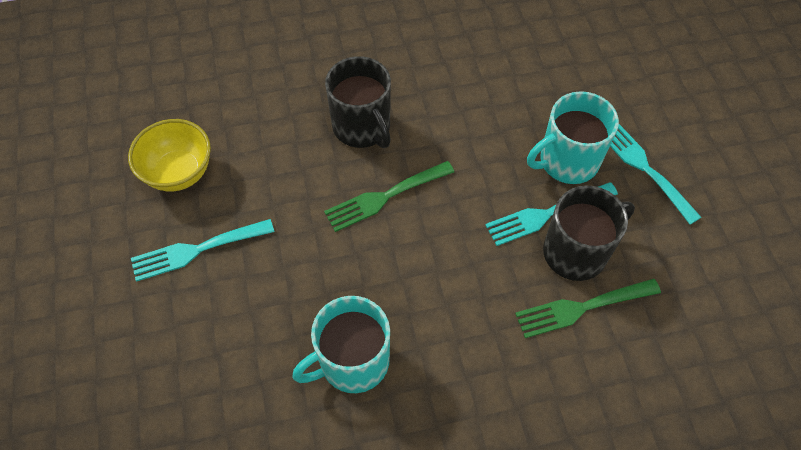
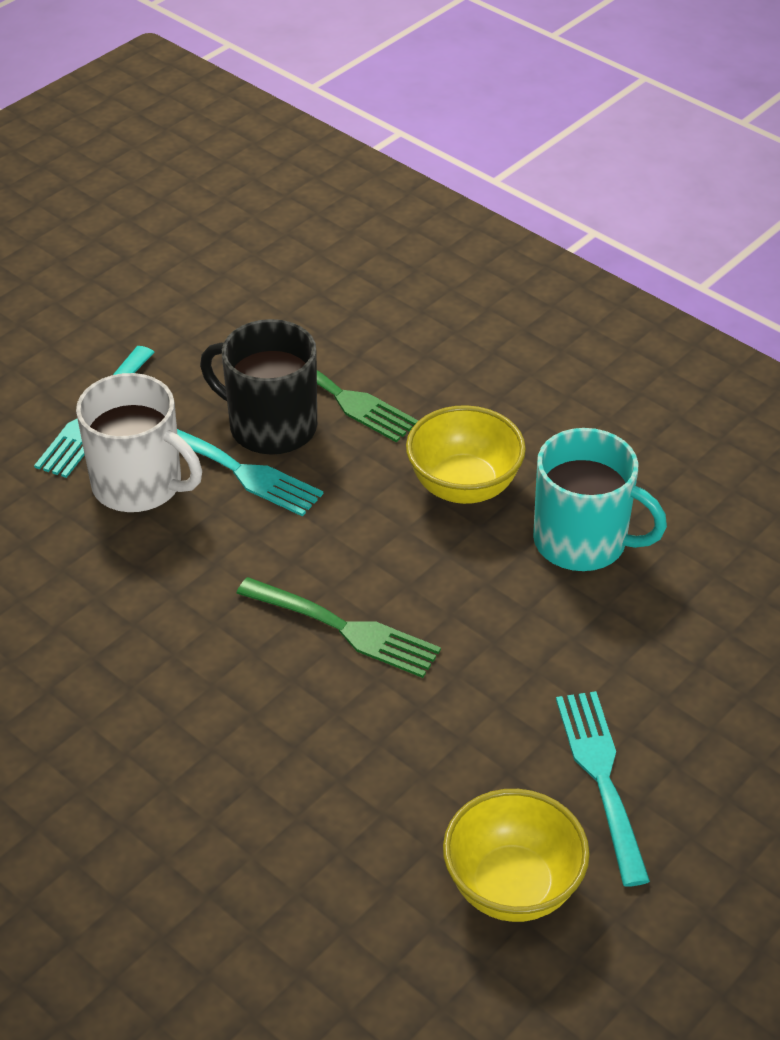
camera: 125 degrees left, 15 degrees down
turquoise fork [131,219,274,282] -> turquoise fork turned 135 degrees counterclockwise [556,691,650,887]
black mug [325,56,391,148] -> none
turquoise mug [527,91,619,184] -> white mug [76,373,202,512]
none -> yellow bowl [406,405,526,504]

